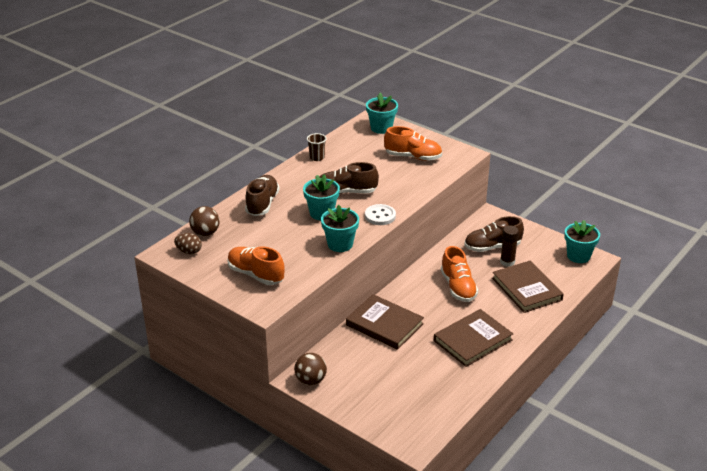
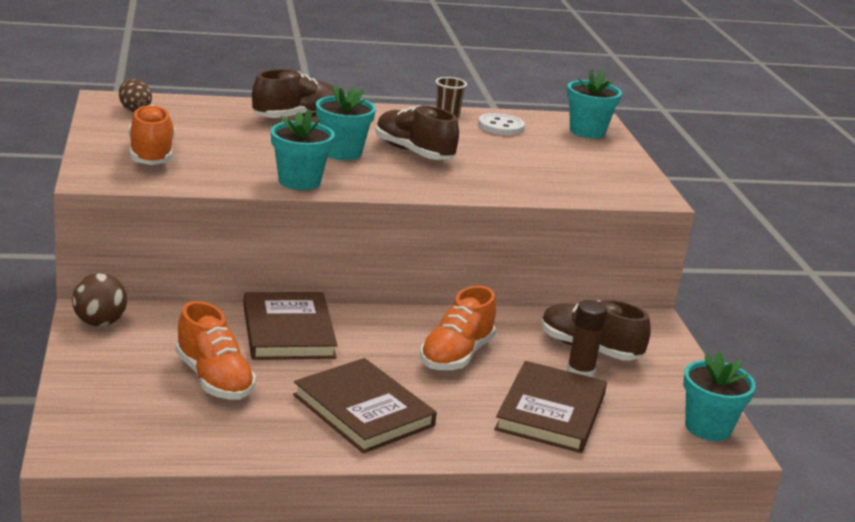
camera: 40 degrees right, 10 degrees down
brown ball [189,206,220,236] -> none
white button [365,204,396,225] -> white button moved to [478,113,525,135]
orange shoe [384,126,442,161] -> orange shoe moved to [175,301,256,400]
brown book [434,309,513,367] -> brown book turned 45 degrees clockwise [293,358,437,453]

